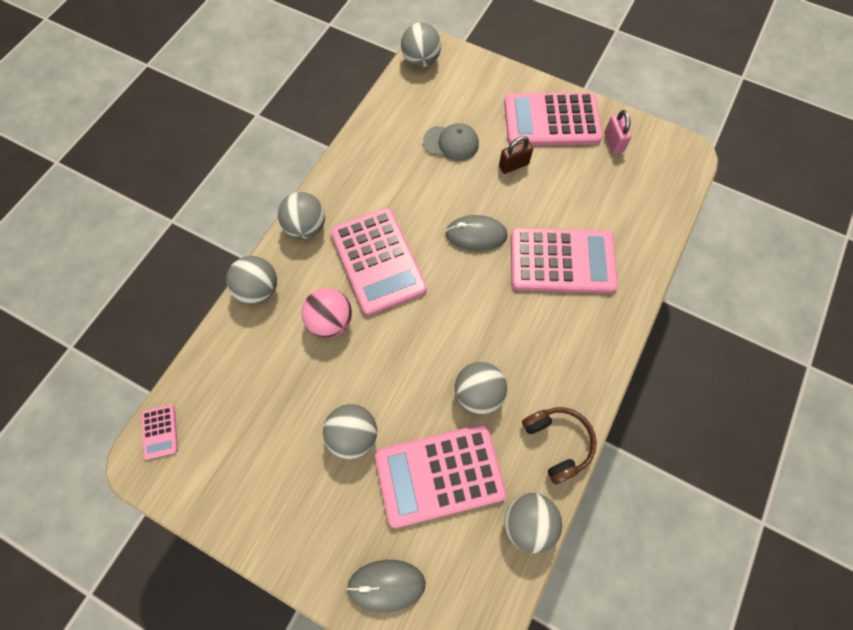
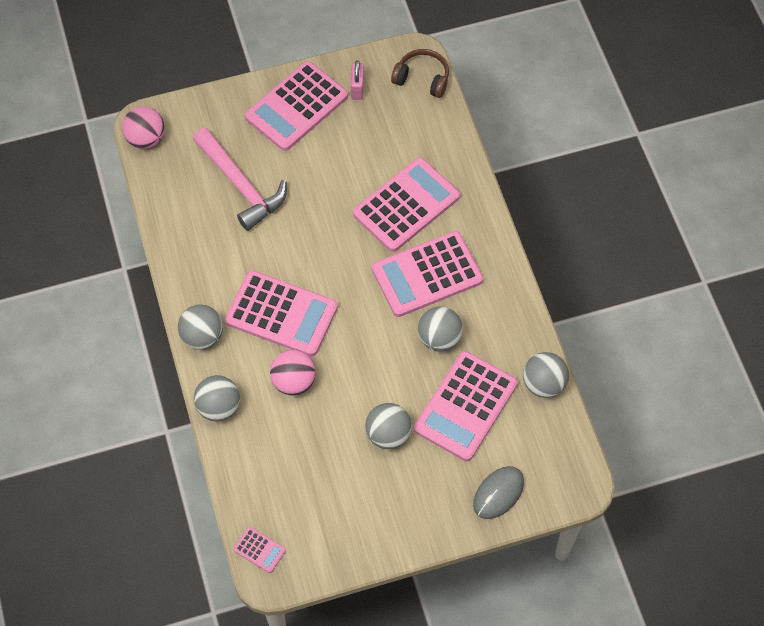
camera: 45 degrees left, 5 degrees down
grey ball [401,23,441,67] -> pink ball [122,106,165,149]
grey cap [423,123,479,161] -> pink hammer [193,128,287,231]
grey mouse [445,215,508,251] -> none
brown padlock [499,136,533,174] -> none
brown headphones [522,407,597,484] -> brown headphones moved to [391,49,449,98]
pink padlock [604,110,632,154] -> pink padlock turned 60 degrees clockwise [351,60,364,100]
none -> pink calculator [372,231,483,317]

